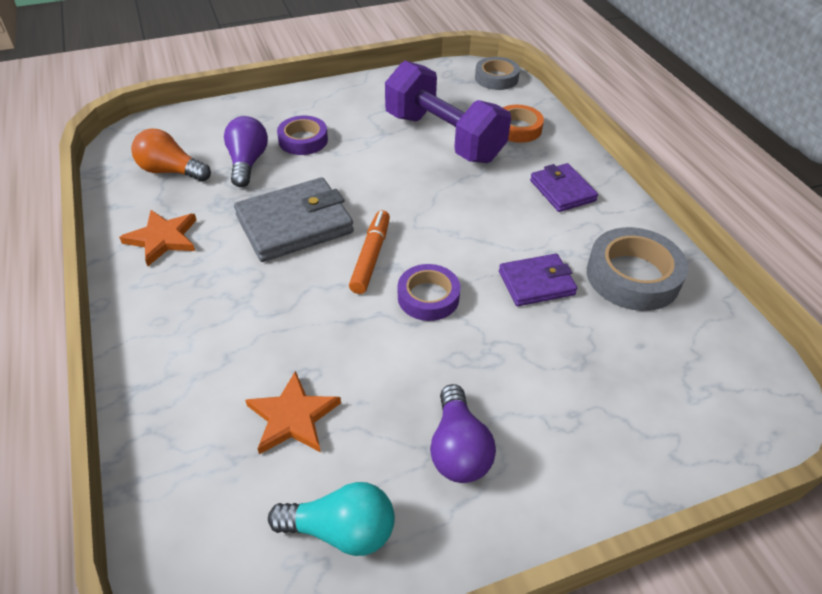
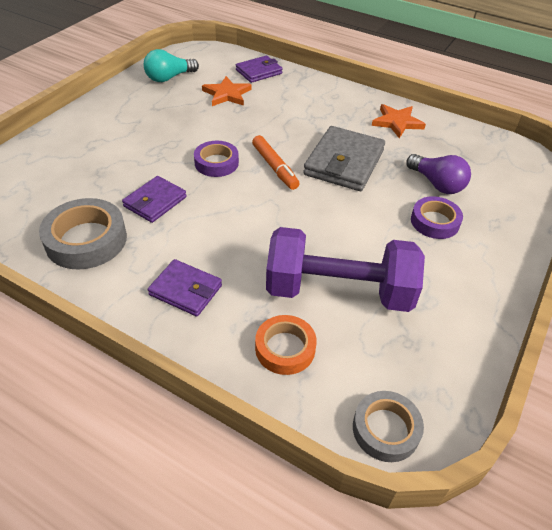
camera: 140 degrees right, 0 degrees up
orange light bulb [131,129,211,182] -> none
purple light bulb [430,384,496,483] -> none
none -> purple wallet [236,56,283,83]

